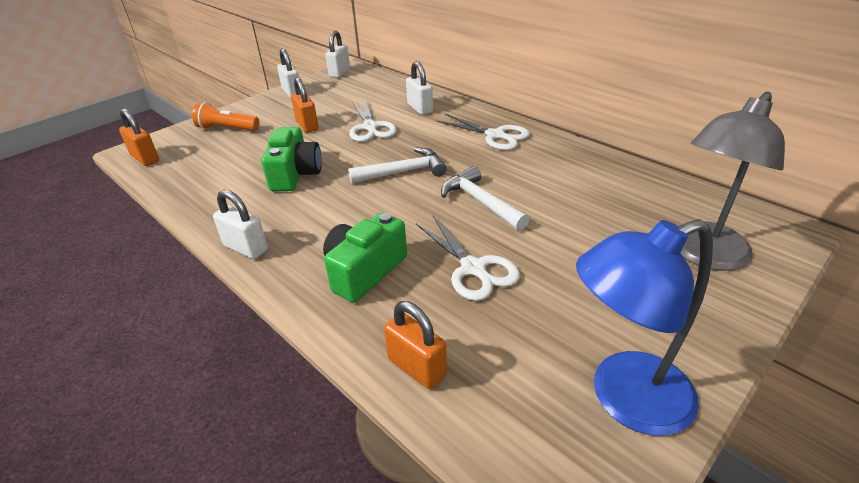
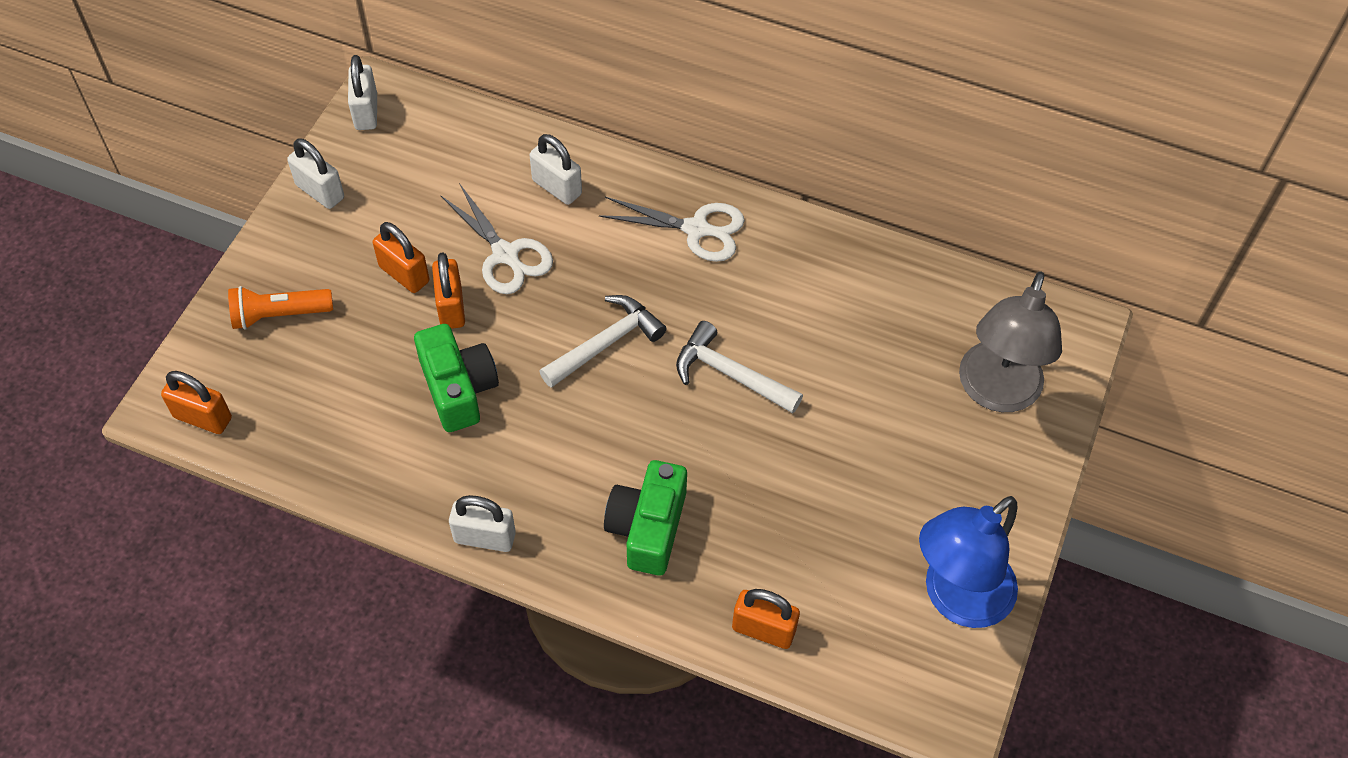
camera: 25 degrees left, 20 degrees up
white scissors [416,216,520,301] -> none
none -> orange padlock [432,253,465,329]

